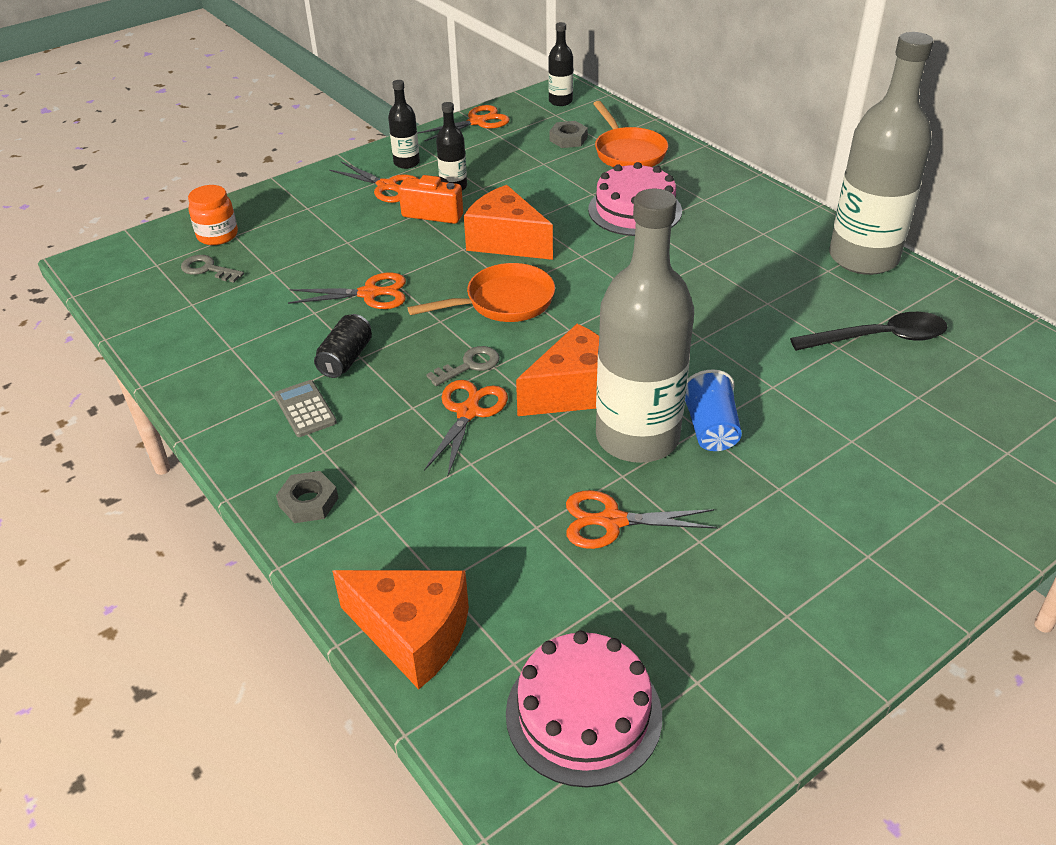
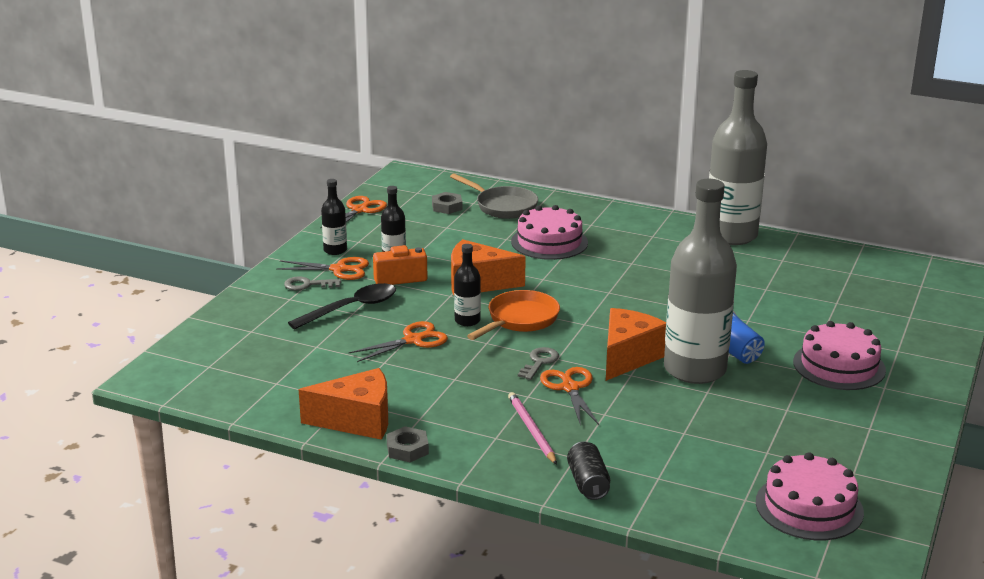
camera: 30 degrees left, 15 degrees down
grey key [181,255,244,283] -> grey key moved to [284,276,341,291]
orange jar [188,185,238,245] -> none
grey calculator [274,380,337,437] -> none
grey nut [276,471,338,523] -> grey nut moved to [386,426,429,462]
black can [314,314,372,378] -> black can moved to [567,441,610,500]
orange cheese [332,570,469,689] -> orange cheese moved to [299,368,388,440]
black bottle [548,22,573,106] -> black bottle moved to [454,244,481,326]
orange scissors [566,490,718,549] -> none
orange pan [593,101,668,167] -> grey pan [450,173,538,219]
black spoon [790,312,948,351] -> black spoon moved to [288,283,396,329]
none -> pink pencil [508,392,557,465]
none -> pink cake [793,321,886,390]

